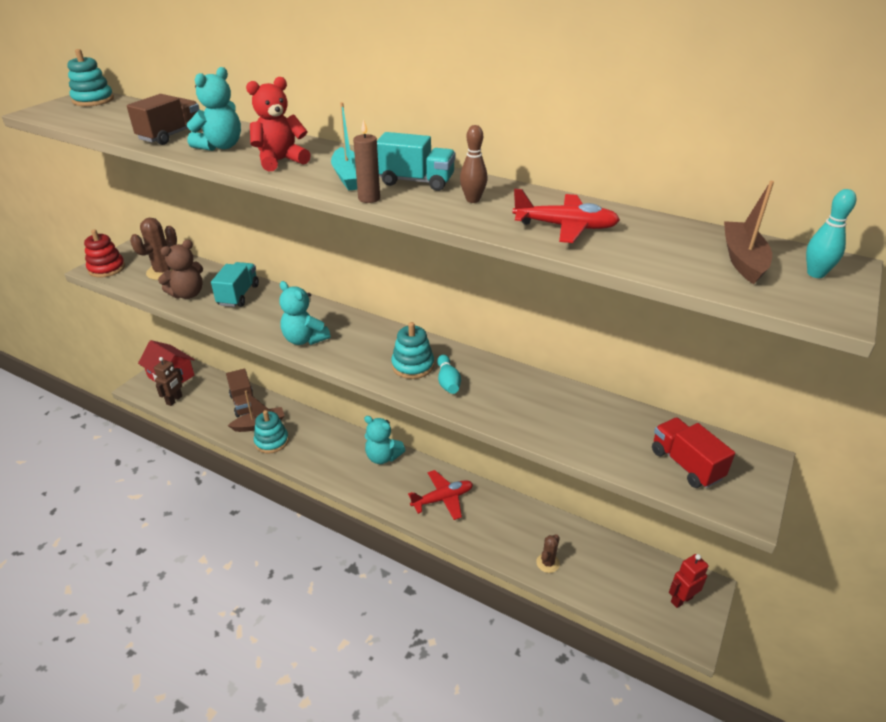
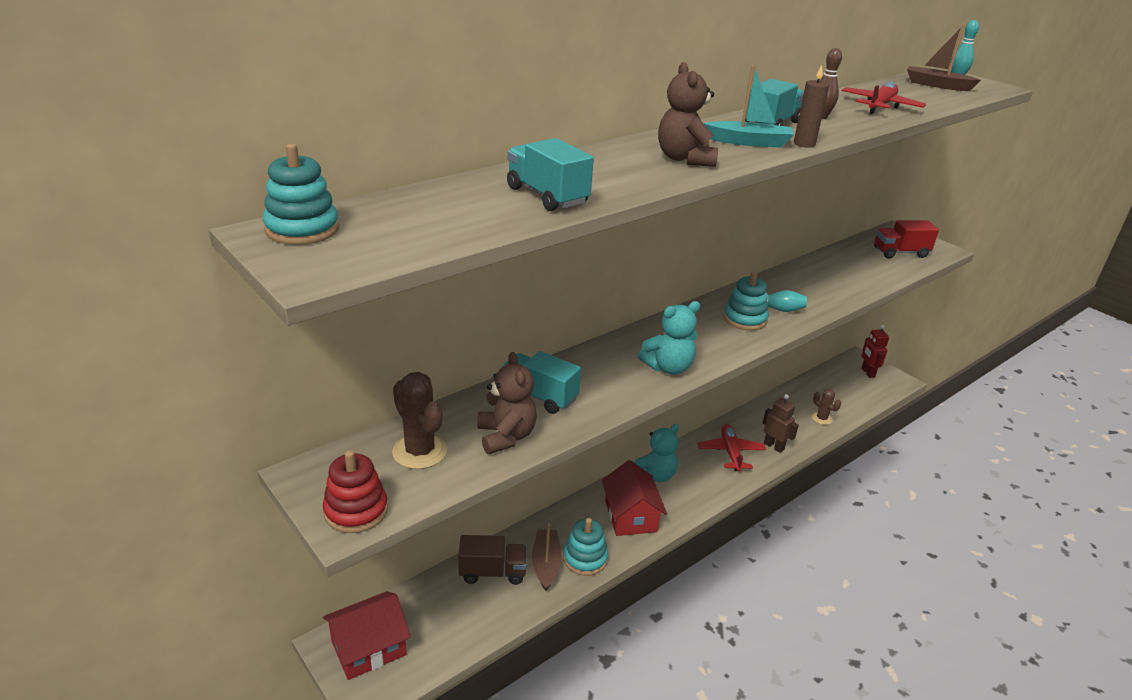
camera: 70 degrees left, 5 degrees down
brown truck [127,94,201,145] -> turquoise truck [507,138,594,211]
brown robot [154,357,183,406] -> brown robot moved to [763,394,799,453]
turquoise teddy bear [187,67,241,151] -> none
red teddy bear [246,77,311,172] -> brown teddy bear [658,62,718,167]
none -> red house [602,460,667,536]

